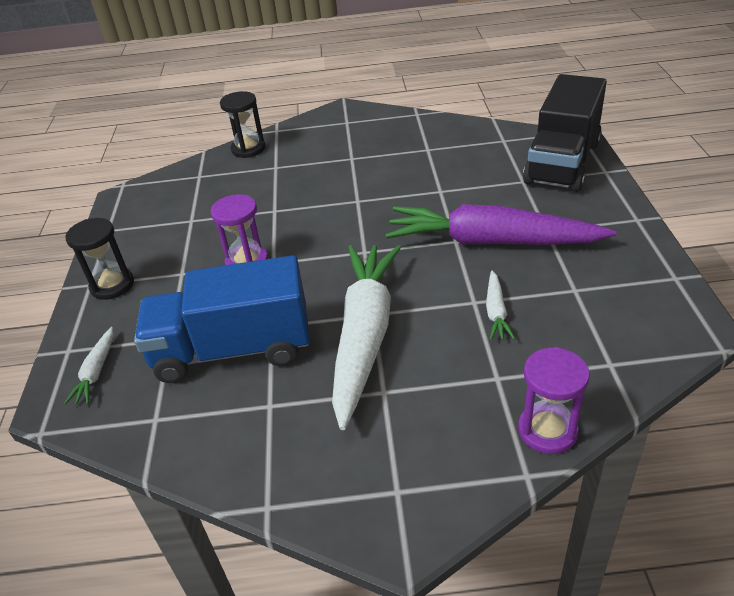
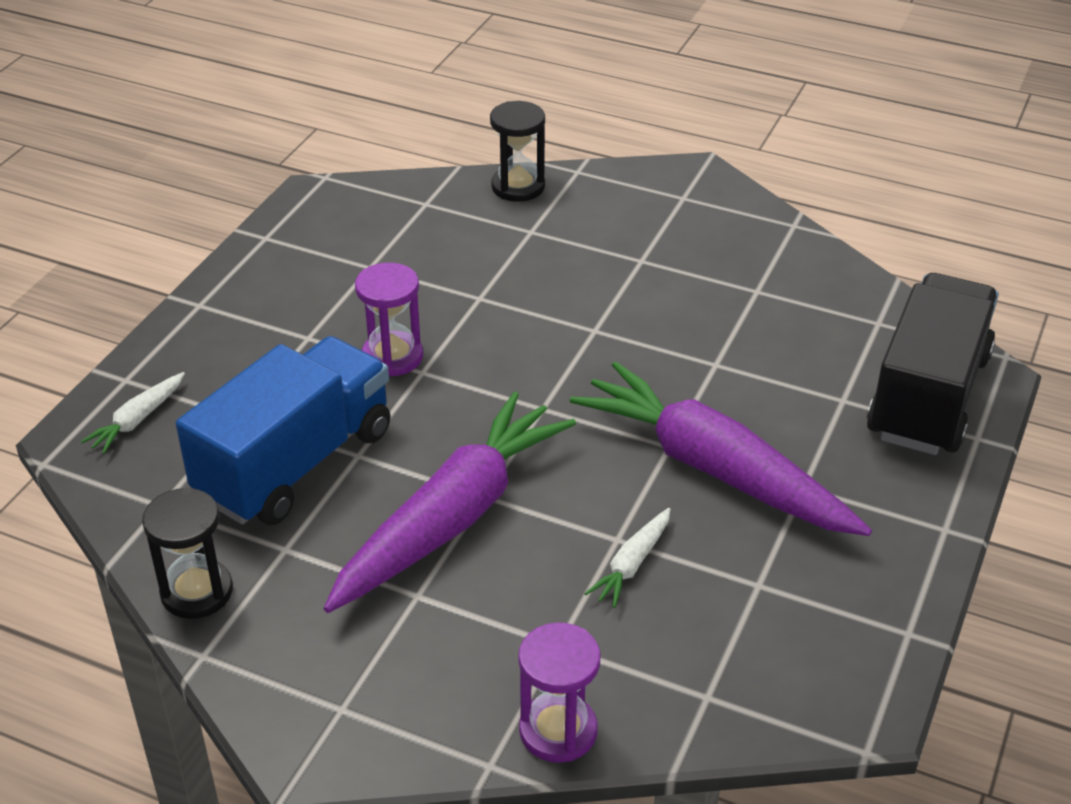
camera: 25 degrees right, 0 degrees up
black hourglass [66,218,134,300] -> black hourglass moved to [142,488,233,619]
blue truck [134,255,310,383] -> blue truck turned 105 degrees clockwise [176,336,391,525]
white carrot [332,245,401,430] -> purple carrot [324,391,576,613]
black truck [523,74,607,192] -> black truck turned 150 degrees clockwise [867,273,999,455]

